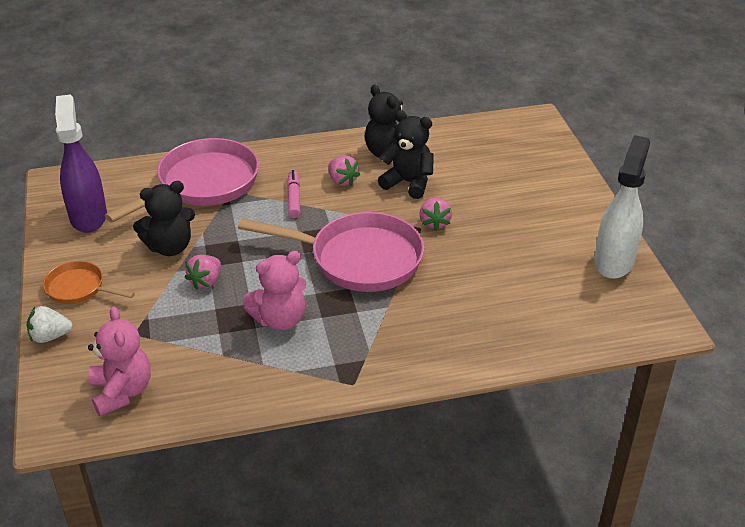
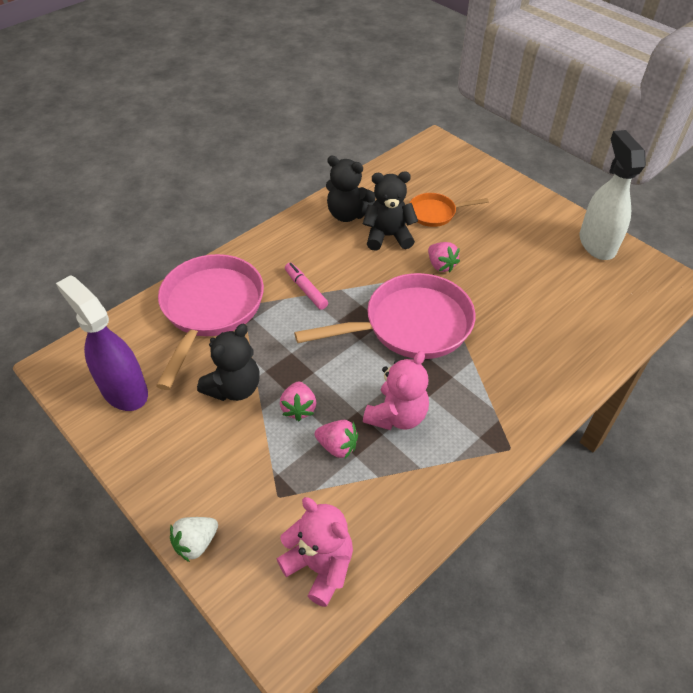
camera: 30 degrees left, 10 degrees up
orange pan [43,261,135,304] -> orange pan moved to [410,193,489,227]
pink strawberry [328,155,360,186] -> pink strawberry moved to [315,420,358,459]

